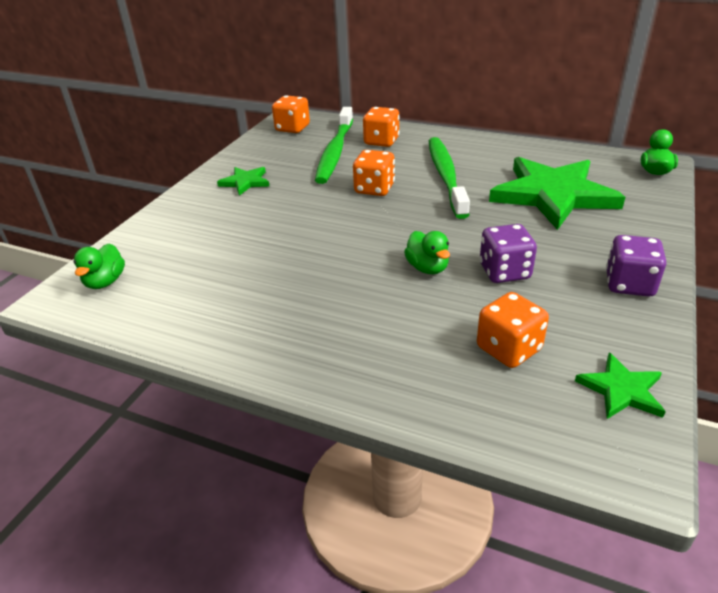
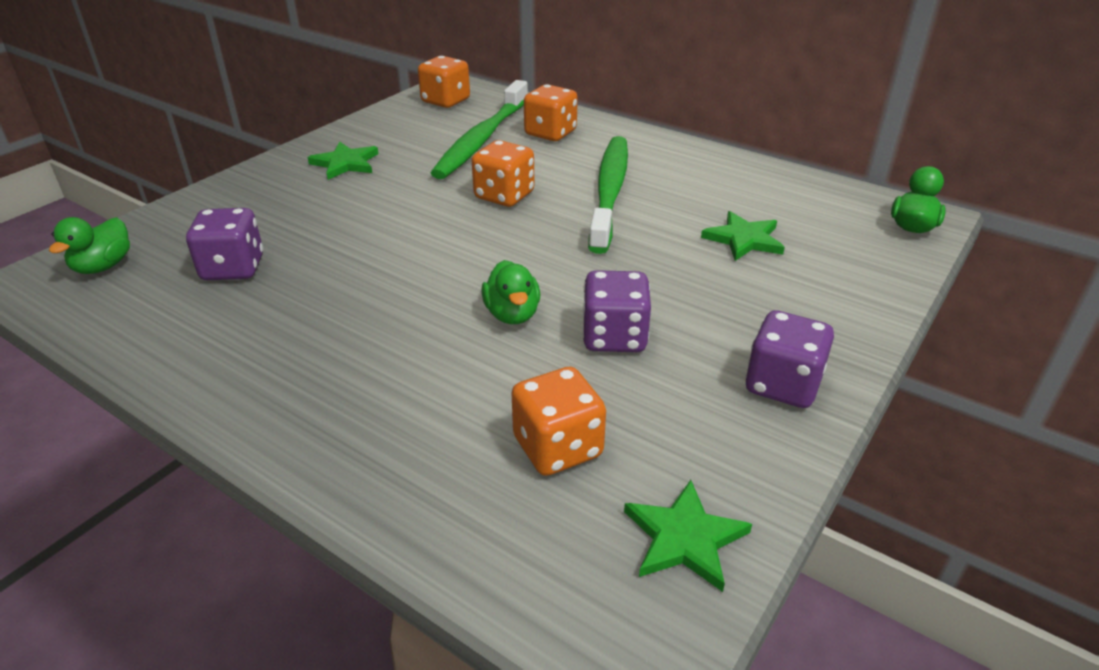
camera: 10 degrees right, 0 degrees up
green star [489,157,625,230] -> green star [701,211,785,261], size x0.45
none -> purple dice [186,208,263,280]

